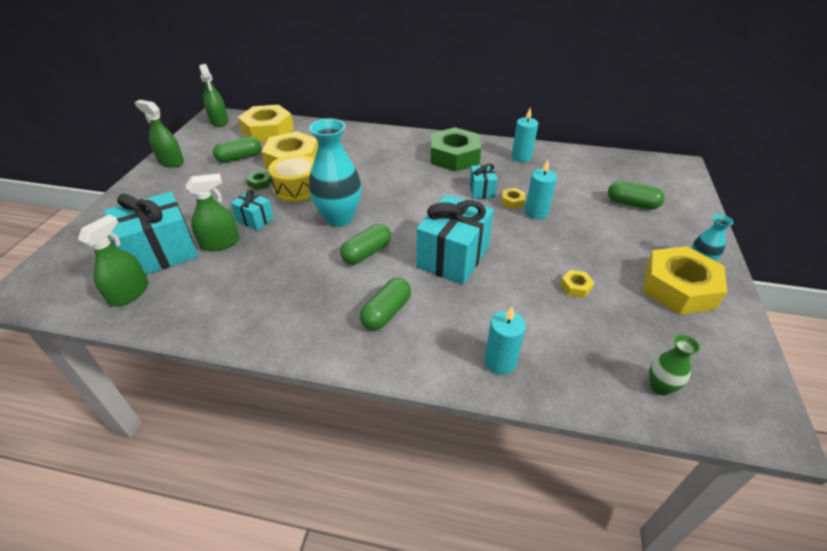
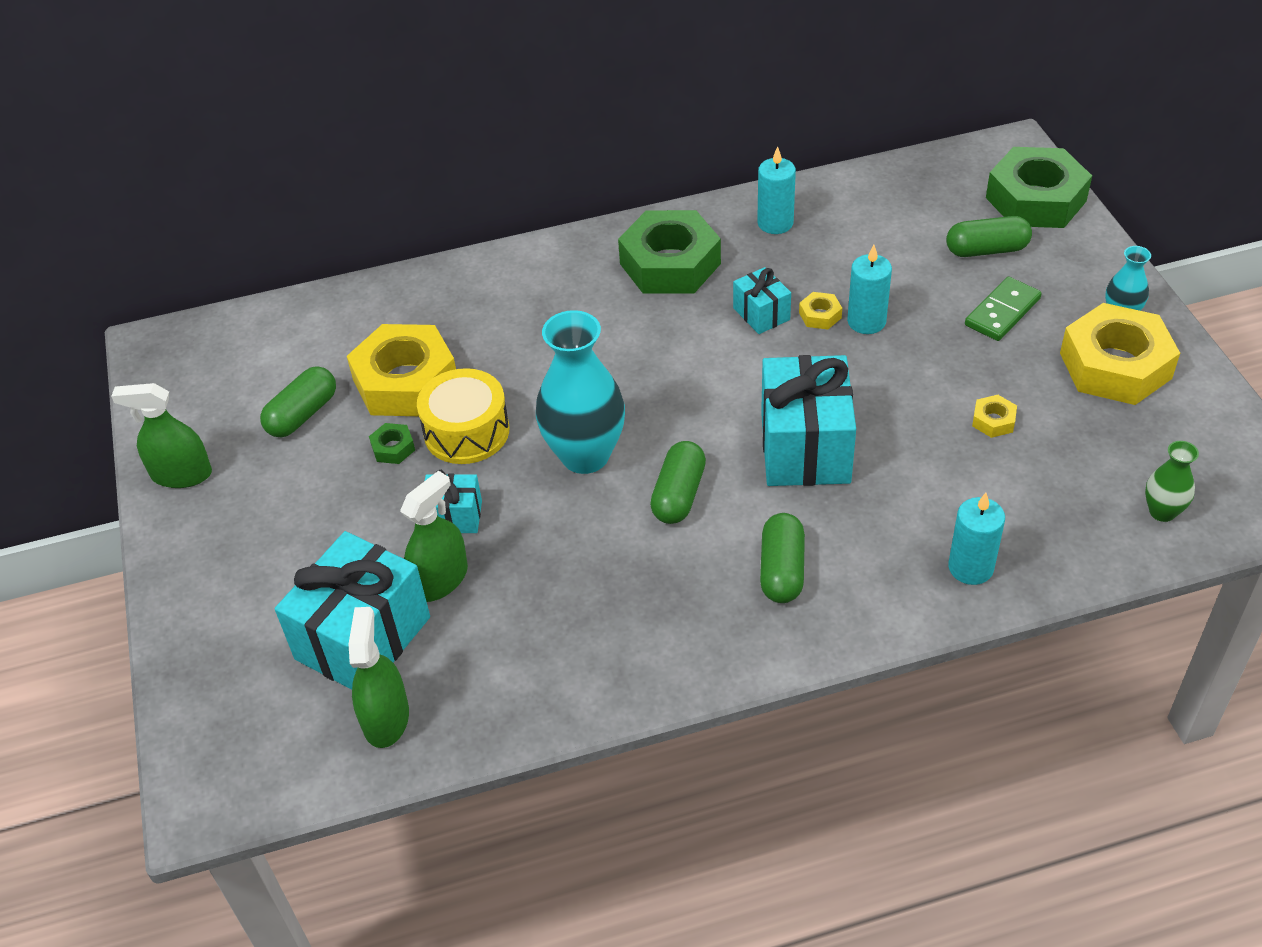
camera: 25 degrees left, 5 degrees up
green spray bottle [199,64,228,127] -> none
yellow nut [238,105,294,142] -> none
none -> green domino [965,277,1042,341]
none -> green nut [986,147,1092,228]

